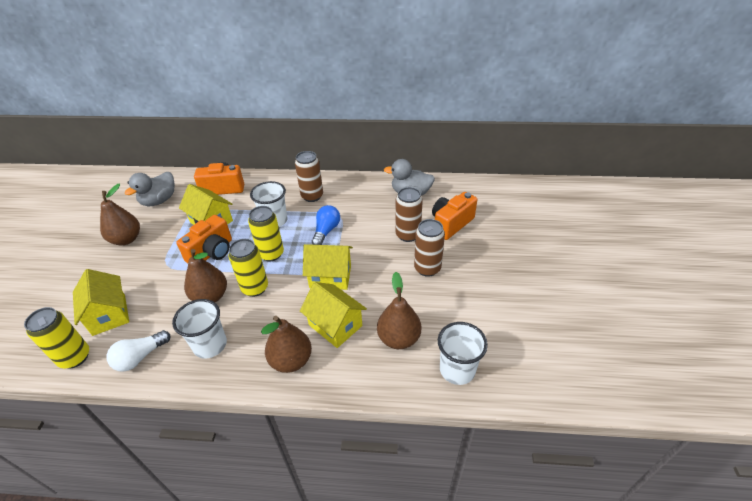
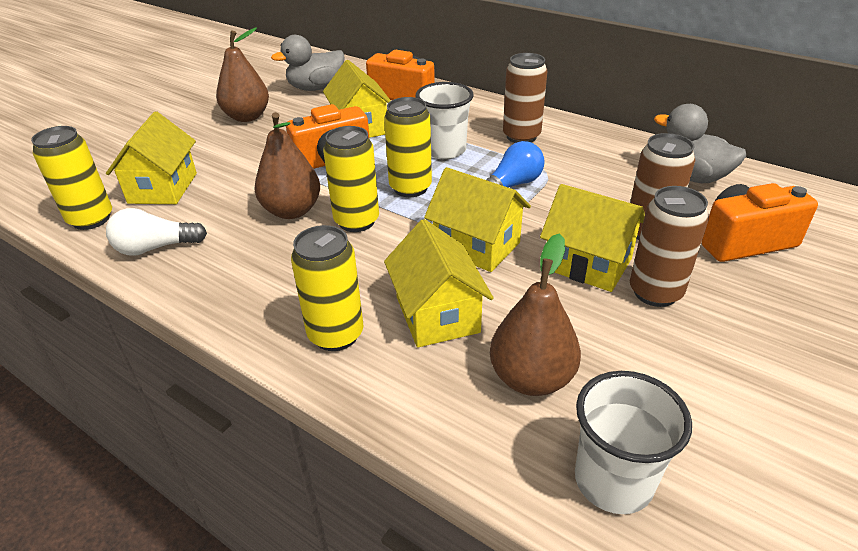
camera: 30 degrees right, 5 degrees down
white cup [172,299,227,359] -> none
brown pear [261,316,312,373] -> yellow can [291,225,363,351]
none -> yellow house [540,184,645,292]

